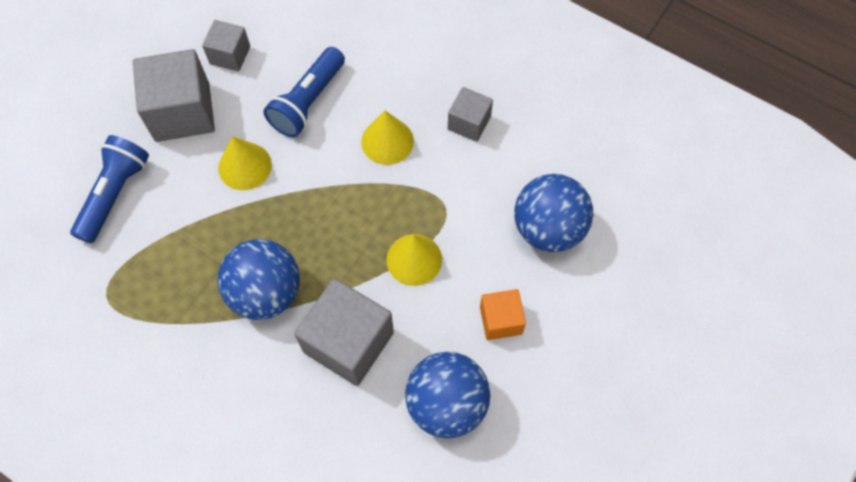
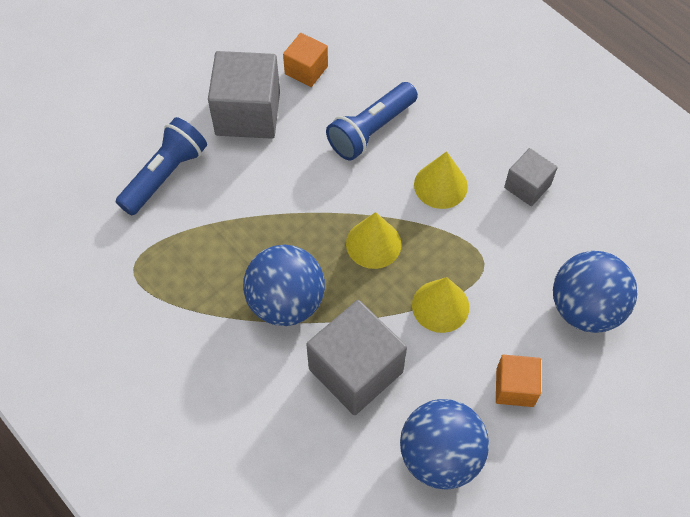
camera: 15 degrees right, 5 degrees down
grey cube [202,20,250,72] -> orange cube [283,33,328,87]
yellow cone [218,136,272,190] -> yellow cone moved to [346,212,401,269]

